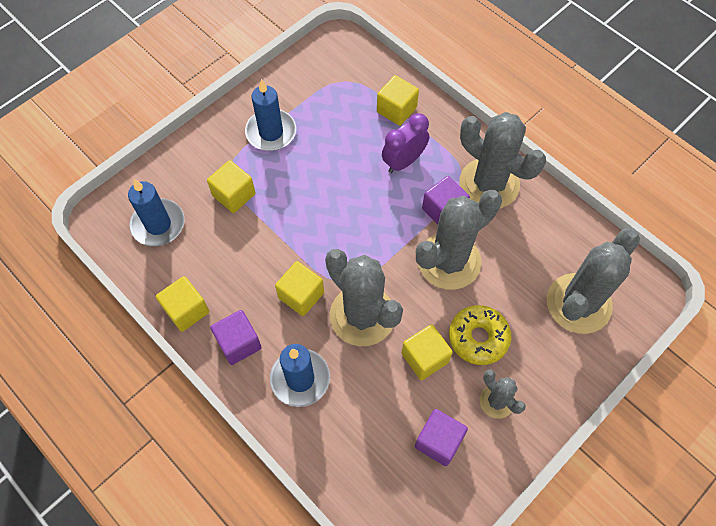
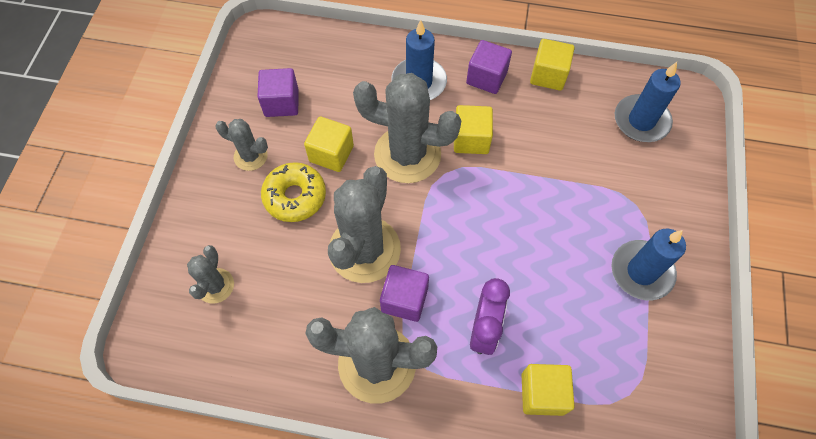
camera: 145 degrees right, 0 degrees up
yellow cube [207,160,255,213] -> none
grey cactus [547,229,640,334] -> grey cactus [187,245,234,303], size x0.50

